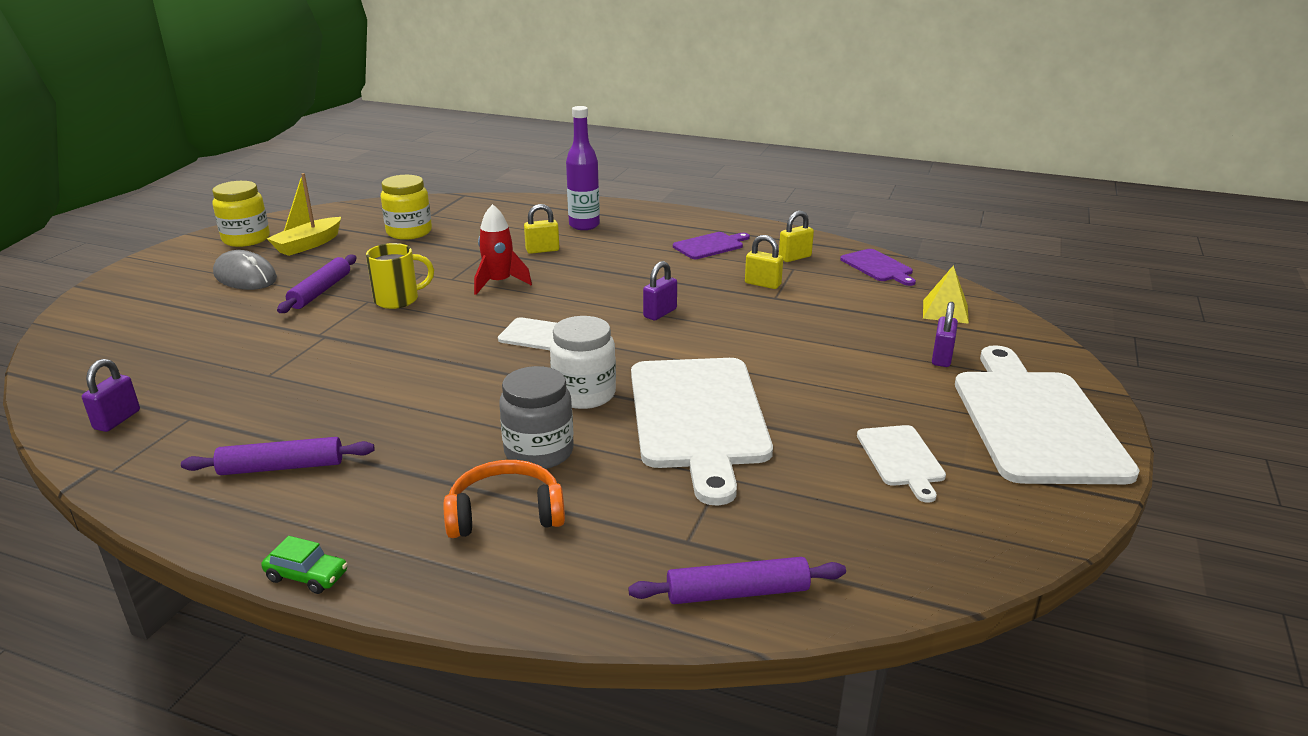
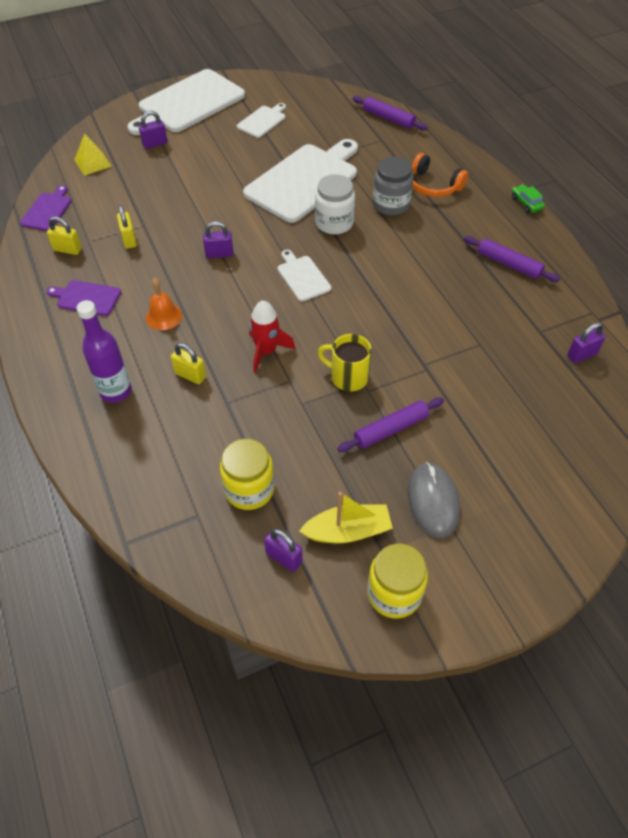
camera: 135 degrees left, 25 degrees up
none -> orange bell [146,278,182,330]
none -> purple padlock [264,528,303,572]

